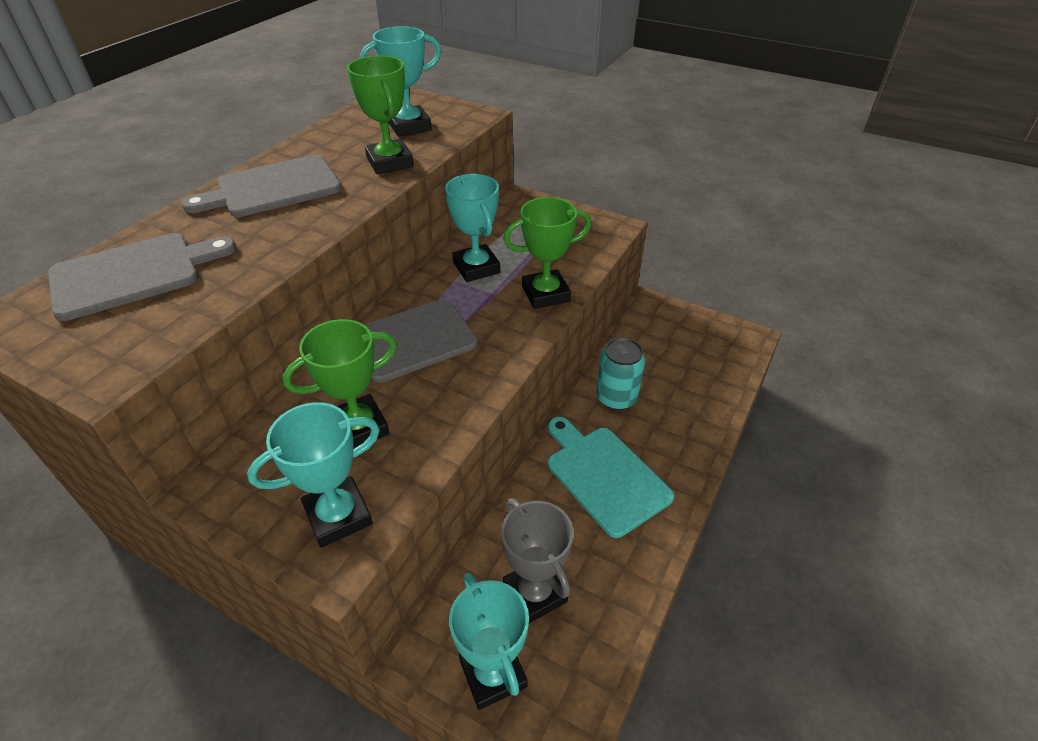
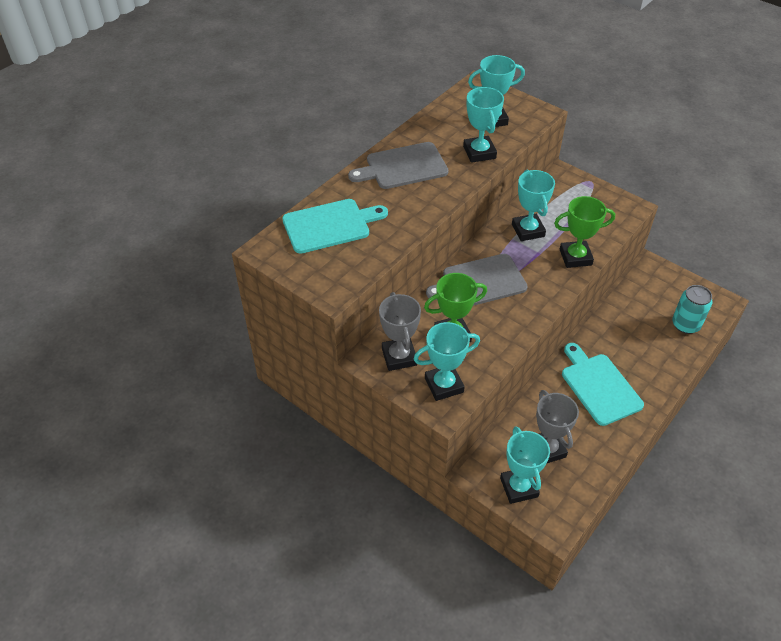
camera: 10 degrees right, 5 degrees up
grey cutting board [48,233,236,321] -> turquoise cutting board [282,199,388,254]
green trophy [347,56,414,174] -> turquoise trophy [463,87,504,163]
turquoise can [596,337,645,410] -> turquoise can moved to [672,285,713,334]
none -> grey trophy [379,292,421,371]

